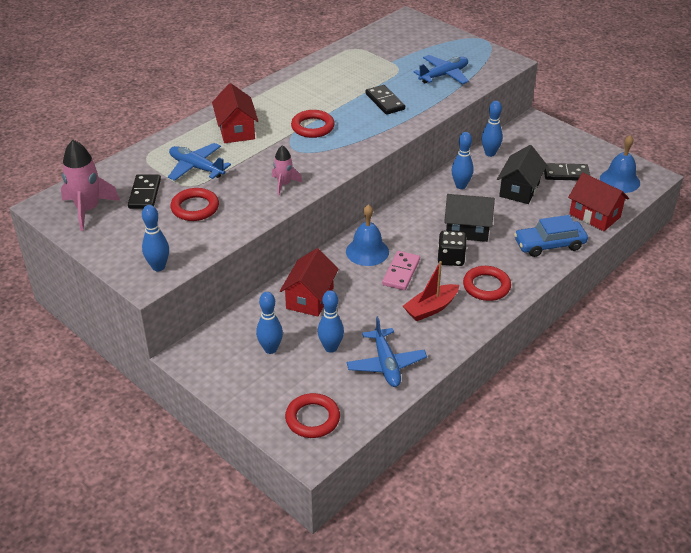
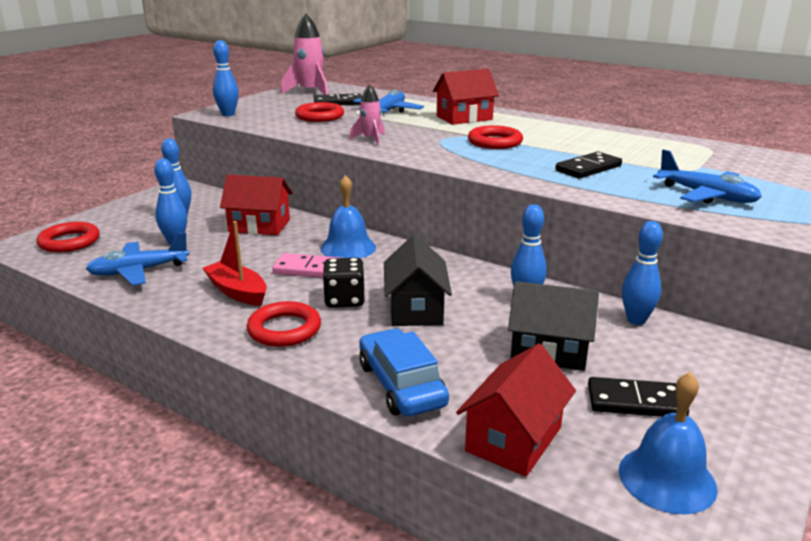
camera: 80 degrees right, 15 degrees down
black domino [544,163,590,181] -> black domino turned 75 degrees counterclockwise [588,377,689,417]

